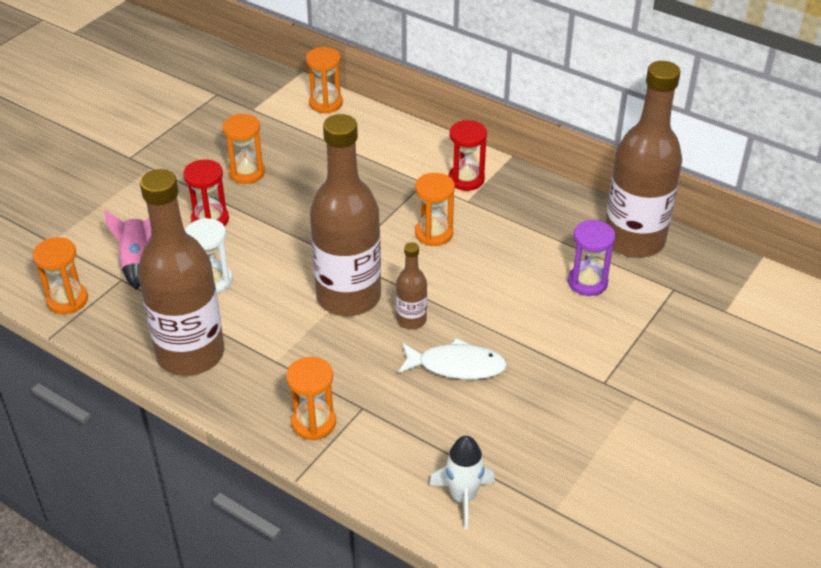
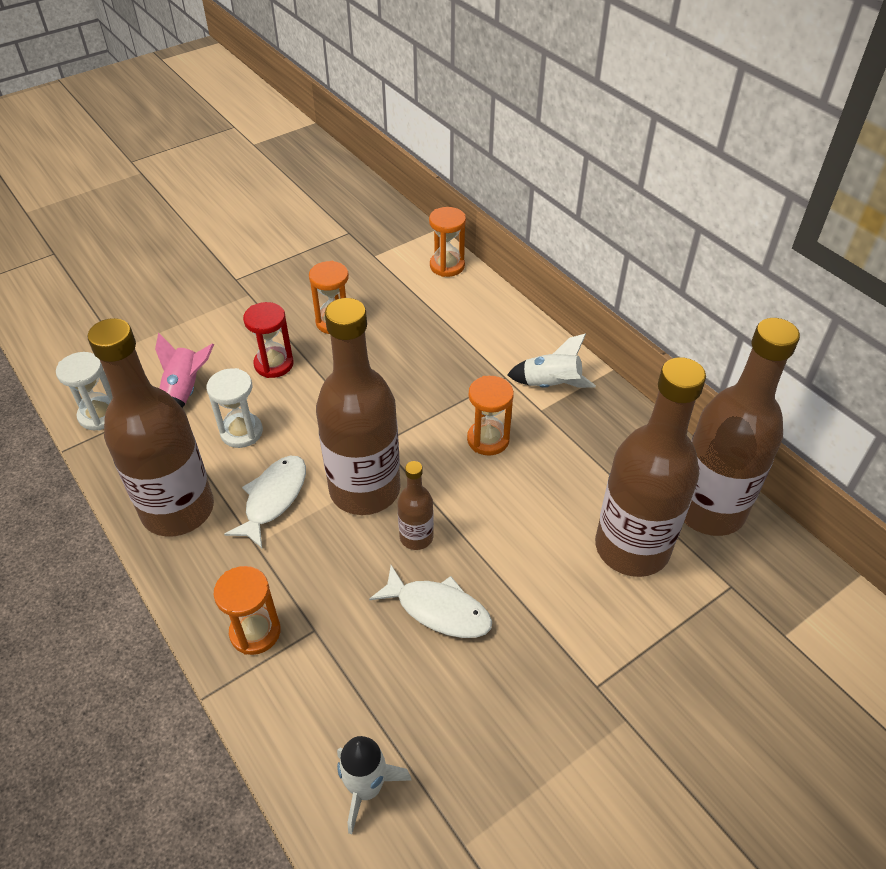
camera: 20 degrees right, 5 degrees up
orange hourglass [33,237,88,314] -> white hourglass [56,352,112,431]
red hourglass [448,120,487,191] -> white rocket [507,333,596,388]
purple hourglass [568,219,616,296] -> brown bottle [595,357,706,577]
none -> white fish [224,456,306,548]

